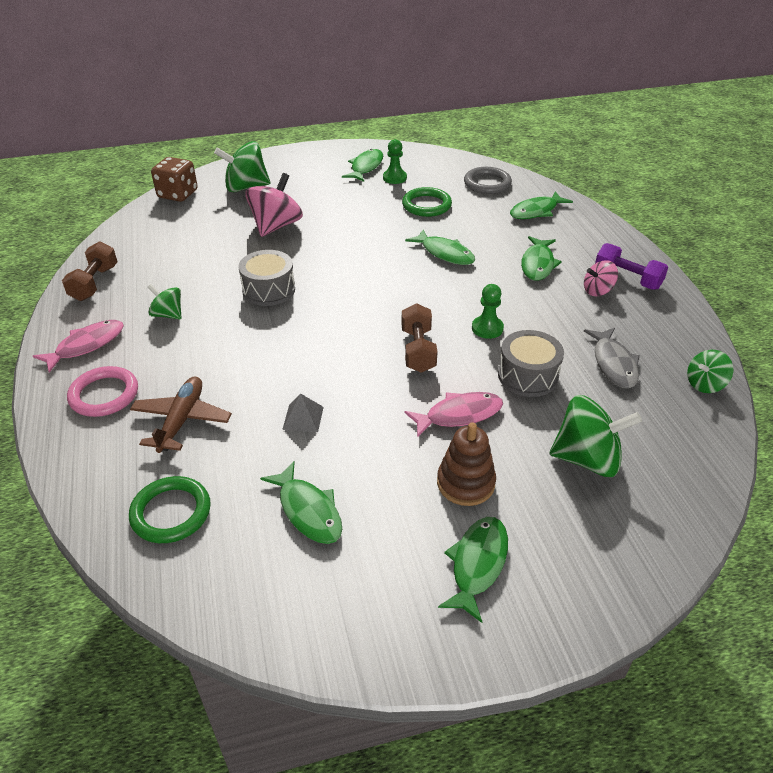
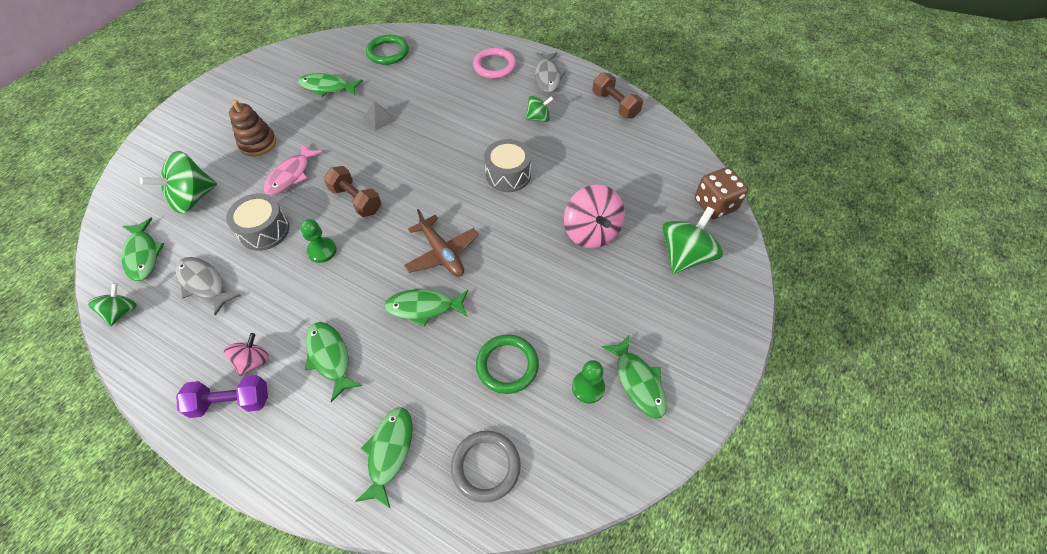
camera: 135 degrees right, 15 degrees up
pink fish [33,320,124,373] -> grey fish [535,52,566,93]
brown plane [130,376,232,453] -> brown plane moved to [404,209,479,277]
green fish [438,517,508,623] -> green fish moved to [122,217,164,281]

